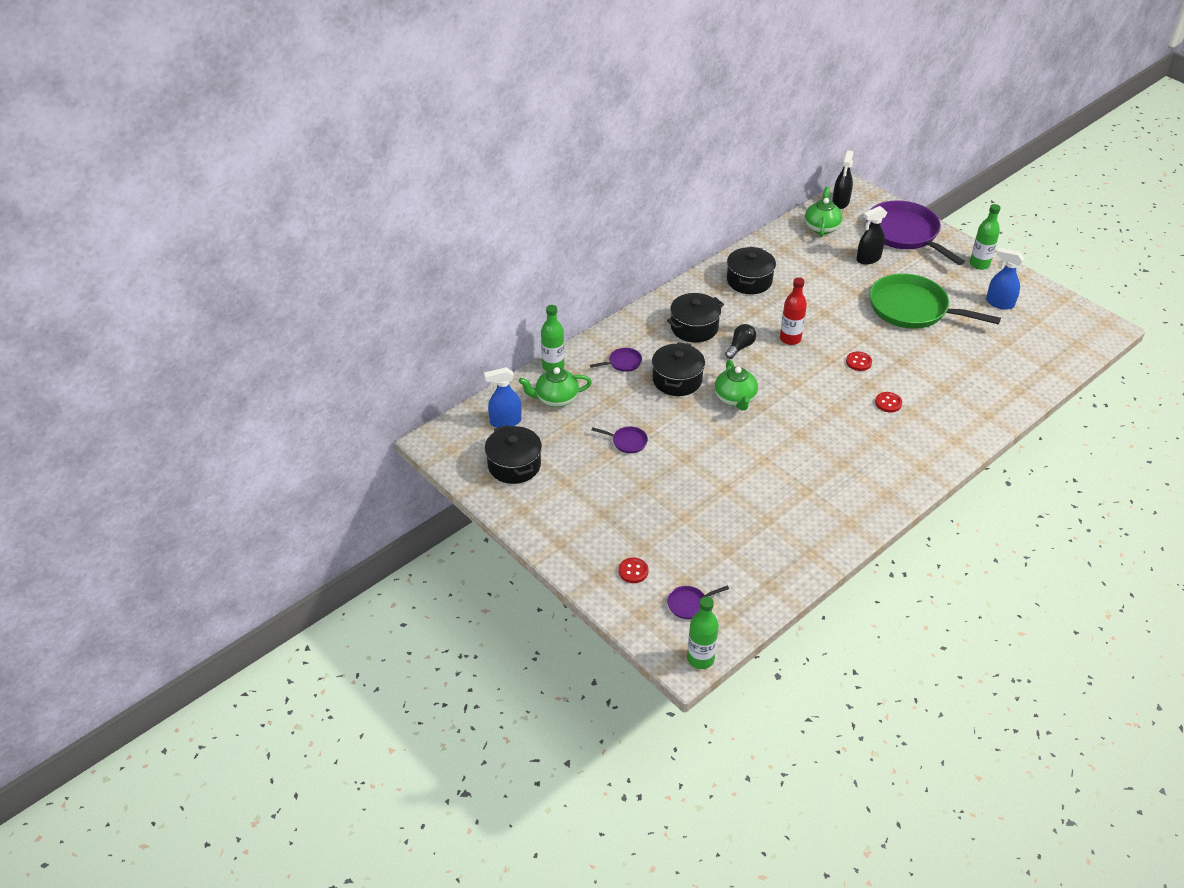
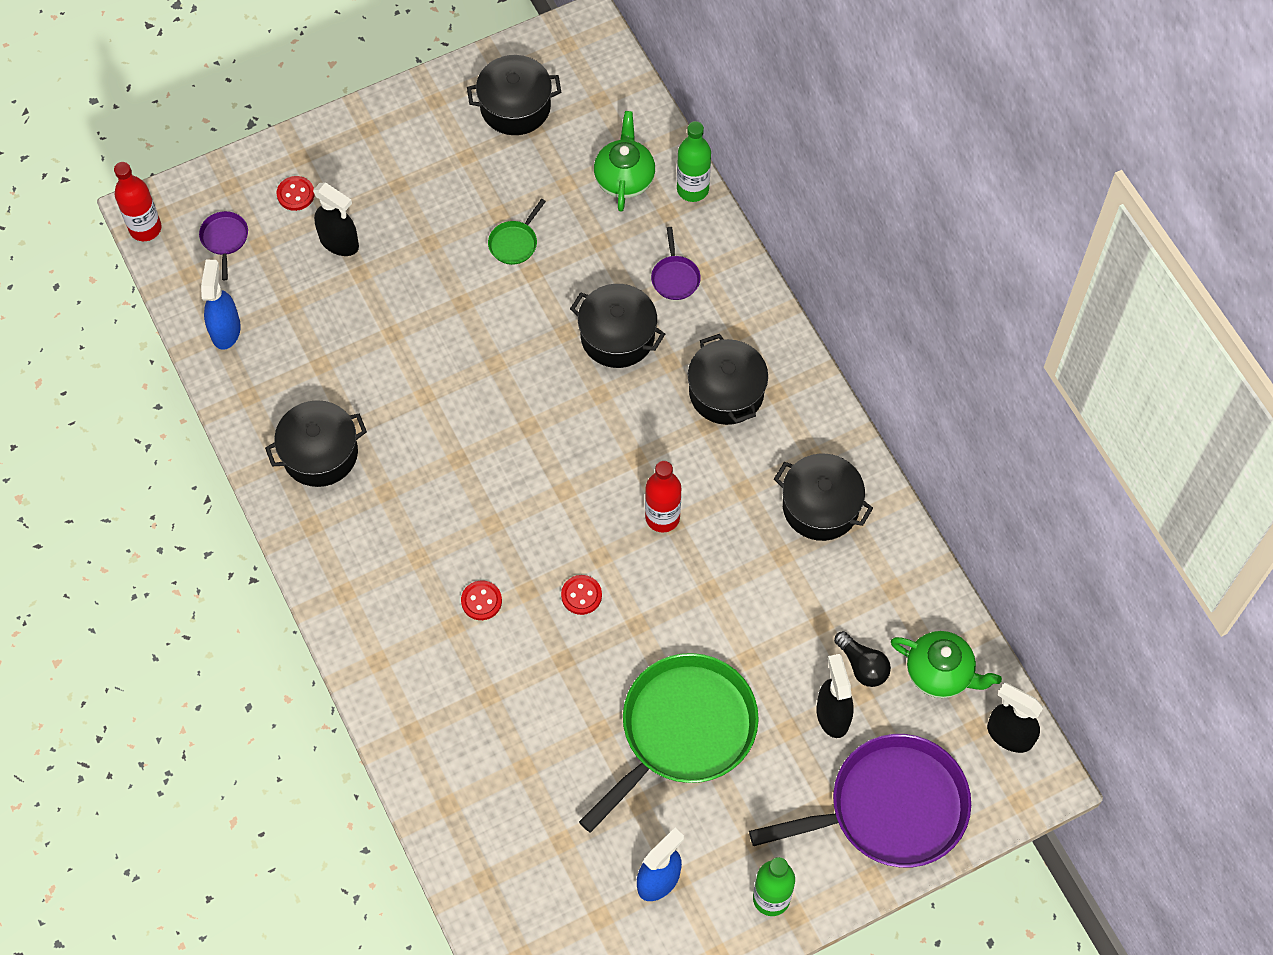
camera: 105 degrees right, 20 degrees up
blue spray bottle [484,367,521,428] -> blue spray bottle moved to [201,260,241,350]
purple pan [591,426,648,453] -> green pan [488,199,546,265]
green bottle [687,596,719,669] -> red bottle [114,162,162,241]
green teapot [715,360,758,410] -> none
black light bulb [725,324,756,359] -> black light bulb moved to [834,631,891,687]
none -> black pot [265,400,367,487]
none -> black spray bottle [313,182,359,256]

